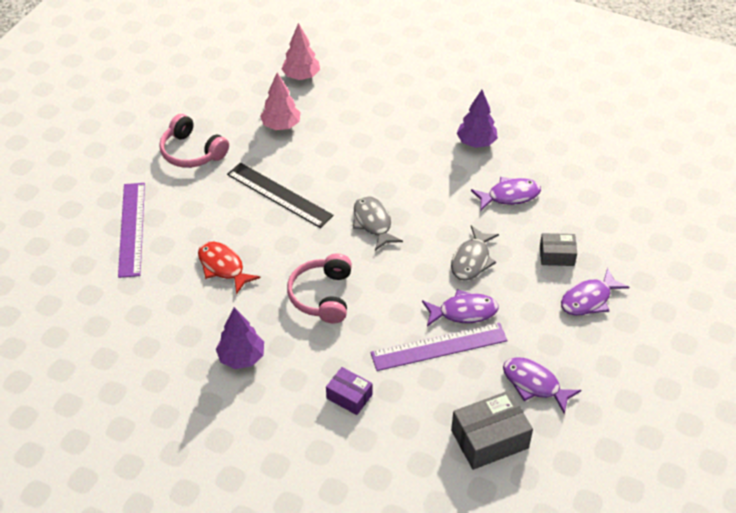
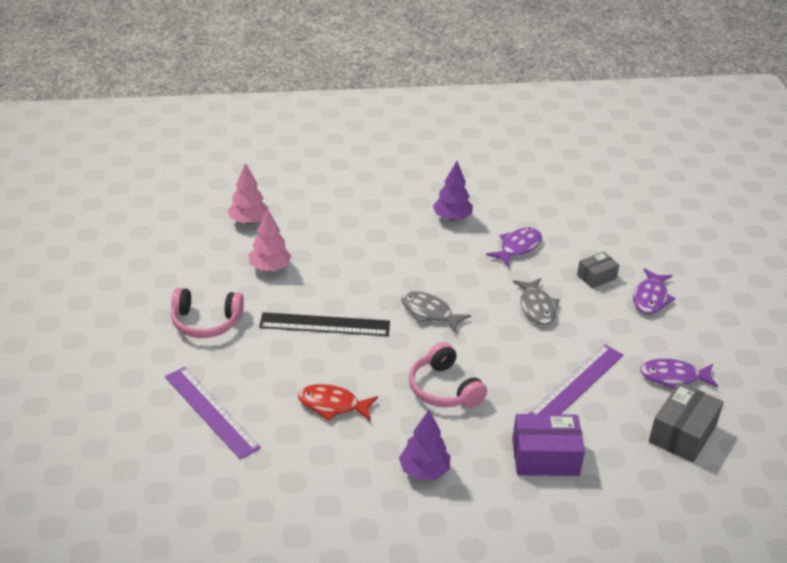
camera: 35 degrees left, 10 degrees down
purple box [326,367,372,415] -> purple box [512,414,585,476], size x1.66
purple fish [422,289,499,326] -> none

